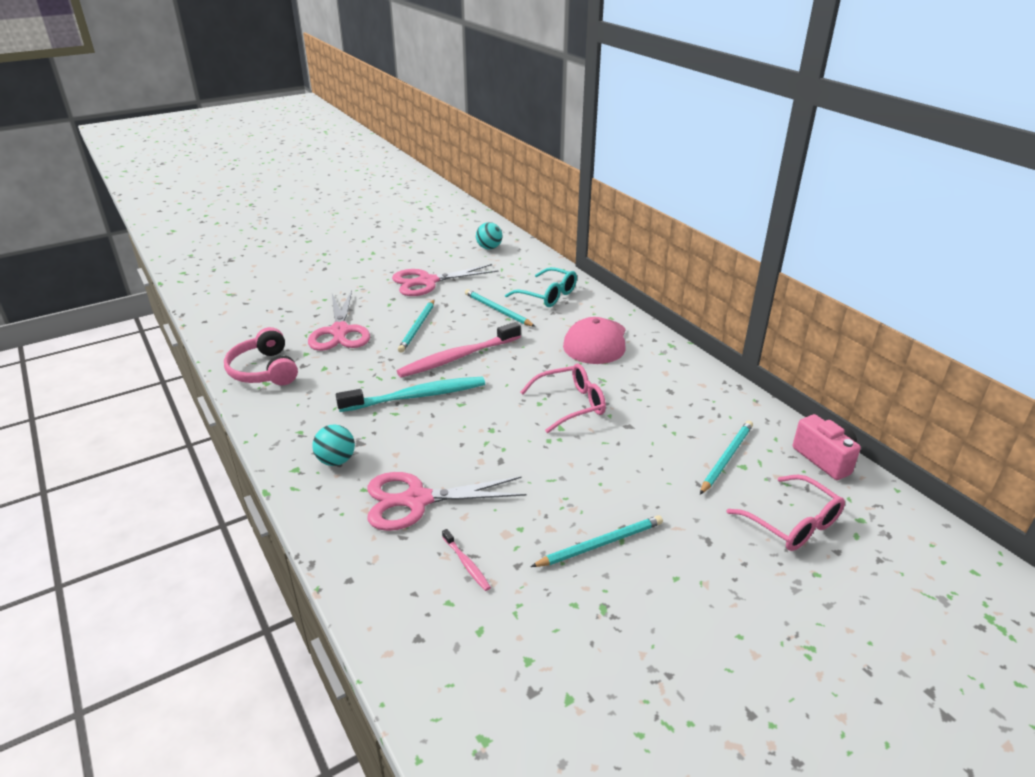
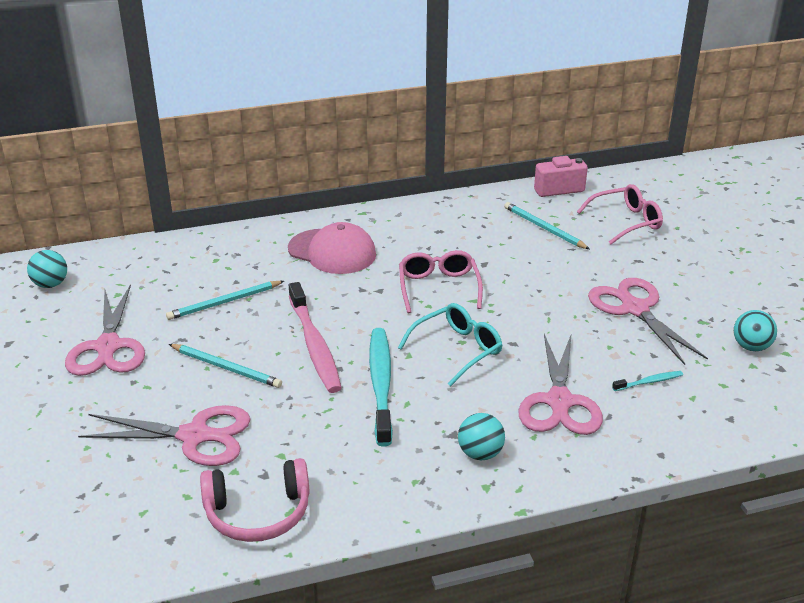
camera: 75 degrees left, 0 degrees up
pink toothbrush [442,529,491,591] -> turquoise toothbrush [612,371,683,391]
turquoise glasses [505,267,577,307] -> turquoise glasses moved to [398,303,502,386]
turquoise pencil [531,515,663,567] -> pink scissors [588,278,708,365]
none -> turquoise ball [734,310,777,351]

